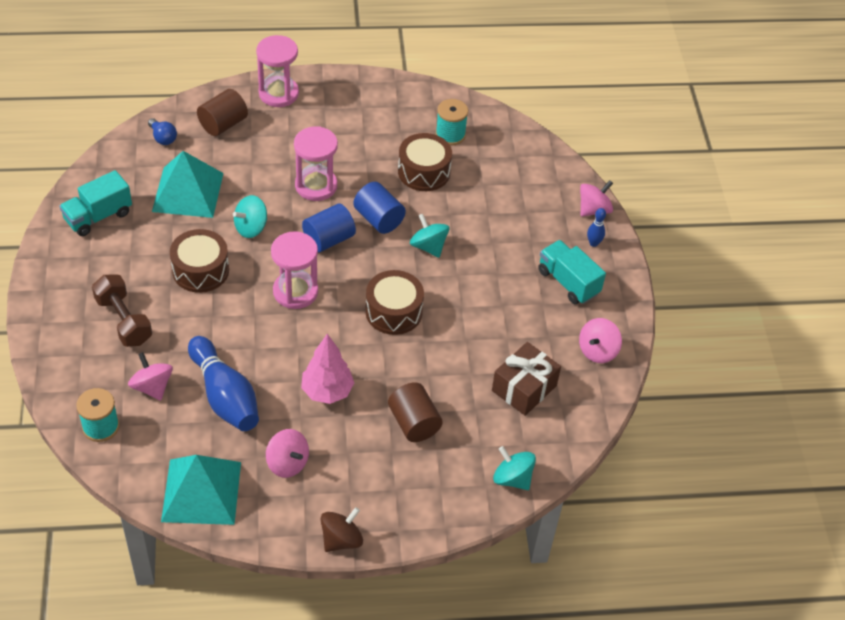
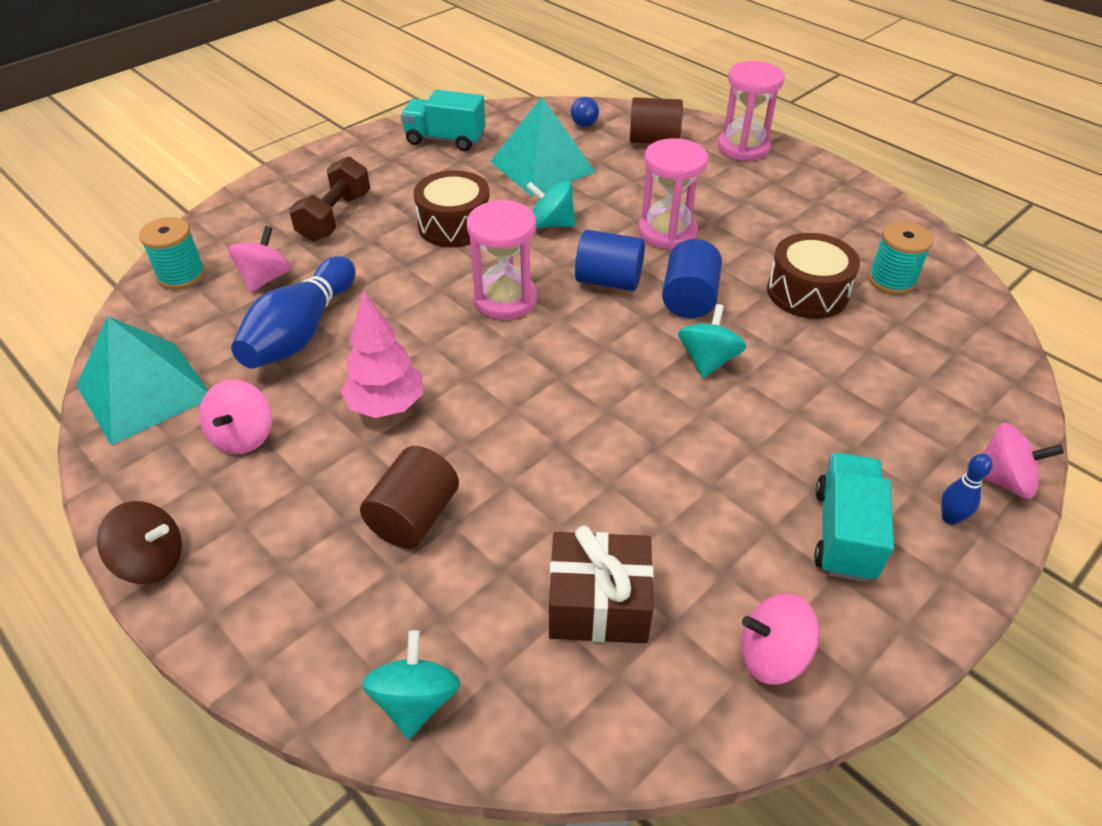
camera: 55 degrees right, 5 degrees down
brown drum [365,270,424,335] -> none

